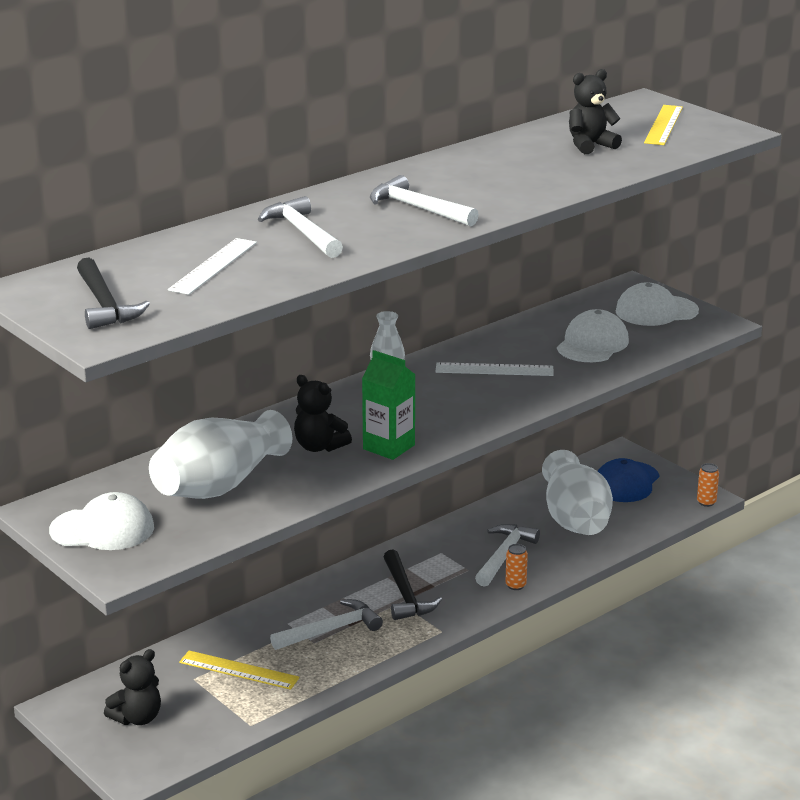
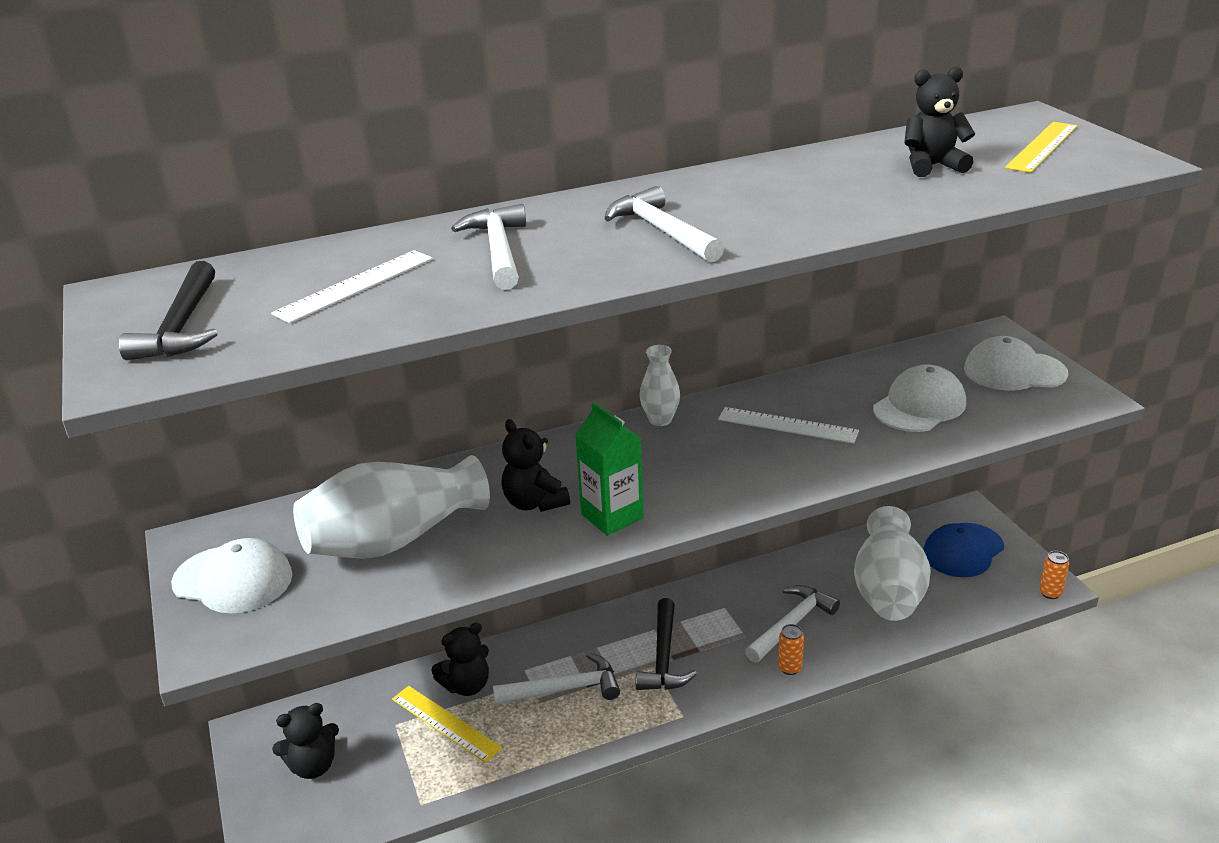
camera: 20 degrees right, 5 degrees up
none -> black teddy bear [431,622,489,696]

